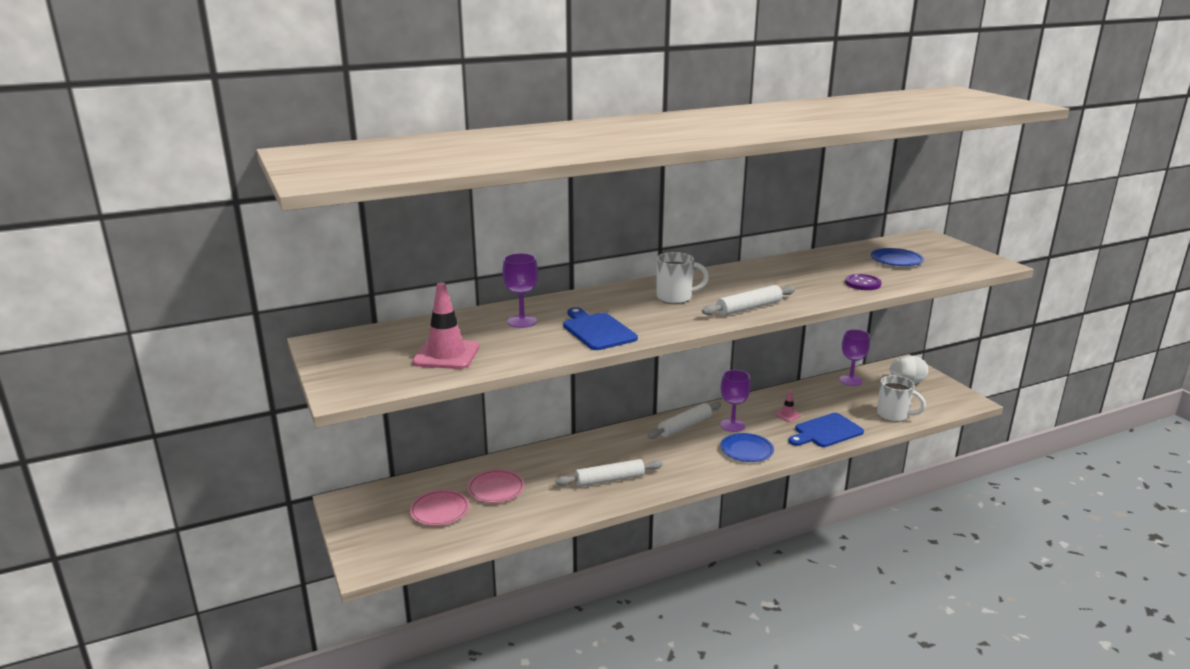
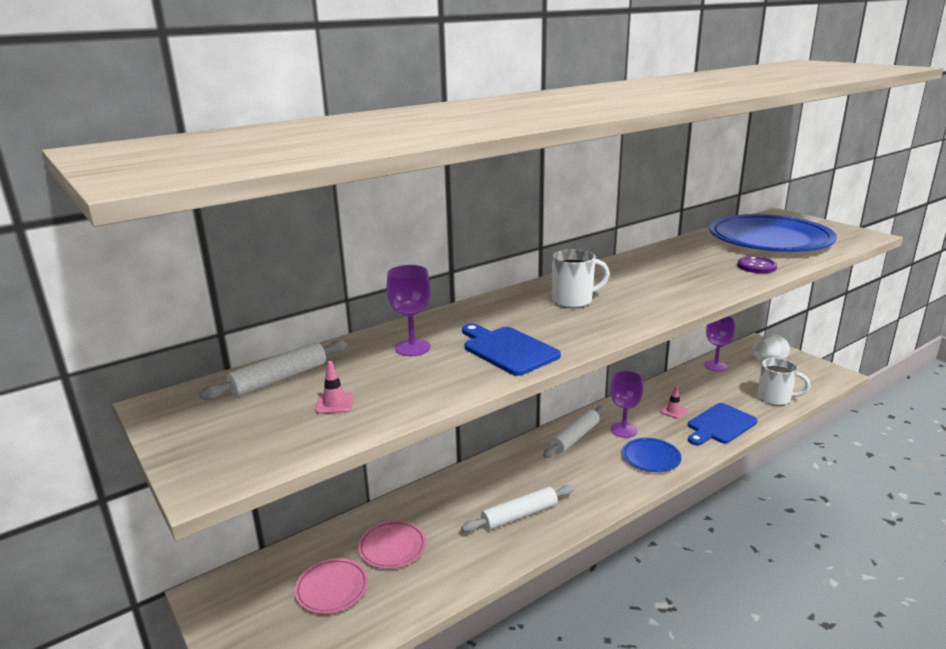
camera: 10 degrees left, 0 degrees up
pink traffic cone [412,282,479,369] -> pink traffic cone [315,361,354,414], size x0.48
white rolling pin [702,285,795,316] -> white rolling pin moved to [199,340,347,400]
blue plate [871,248,924,266] -> blue plate [709,214,837,252], size x2.23

